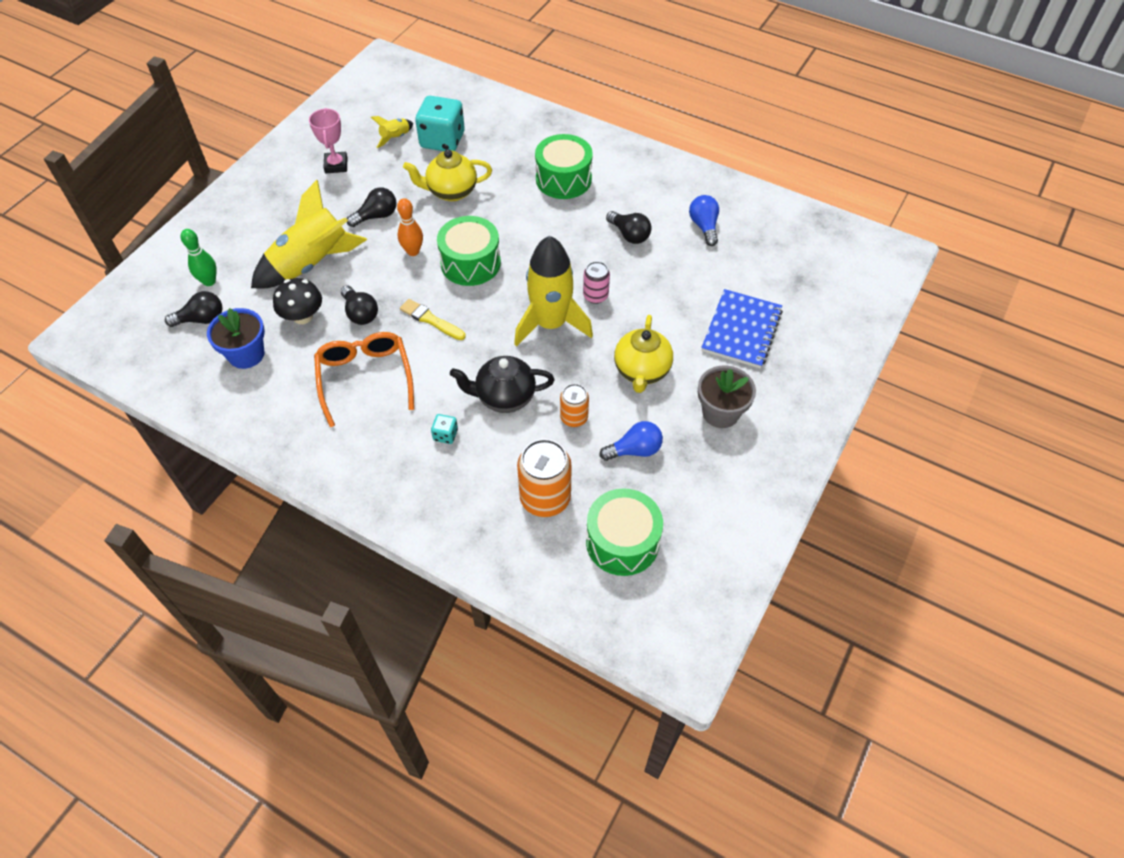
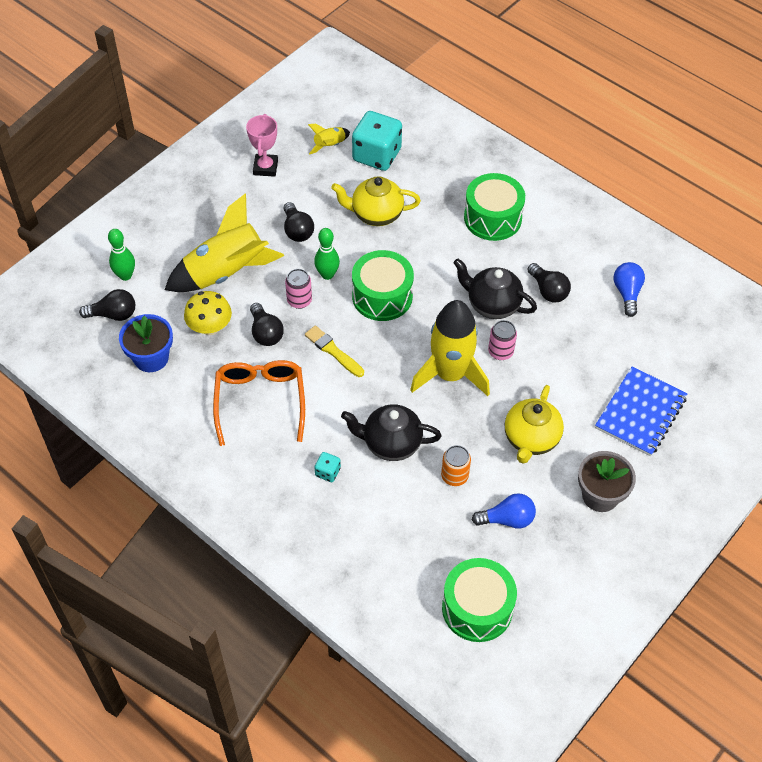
camera: 10 degrees right, 0 degrees up
black mushroom [273,278,322,324] -> yellow mushroom [184,291,232,335]
black light bulb [347,187,397,227] -> black light bulb turned 90 degrees clockwise [284,202,314,242]
orange bowling pin [397,198,423,256] -> green bowling pin [314,228,340,280]
orange can [517,439,572,517] -> none
none -> pink can [285,269,312,309]
none -> black teapot [453,258,537,319]

